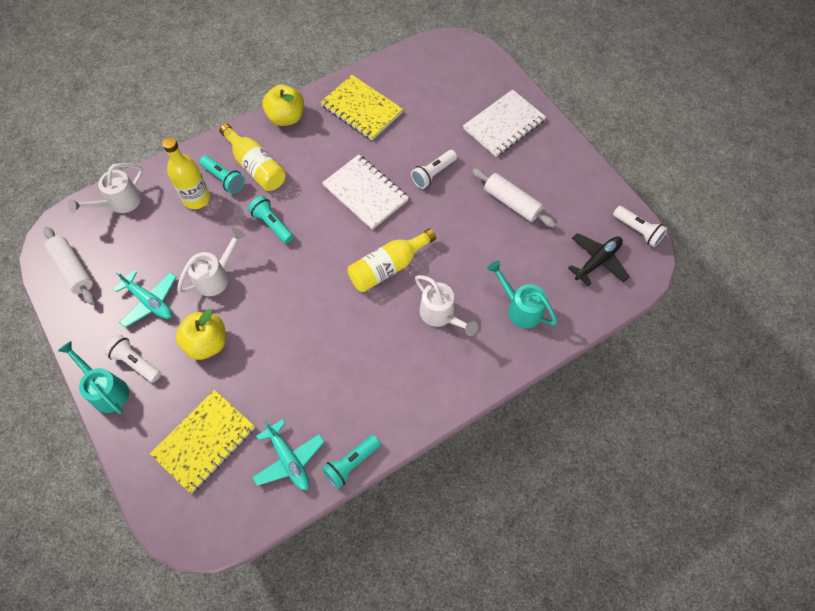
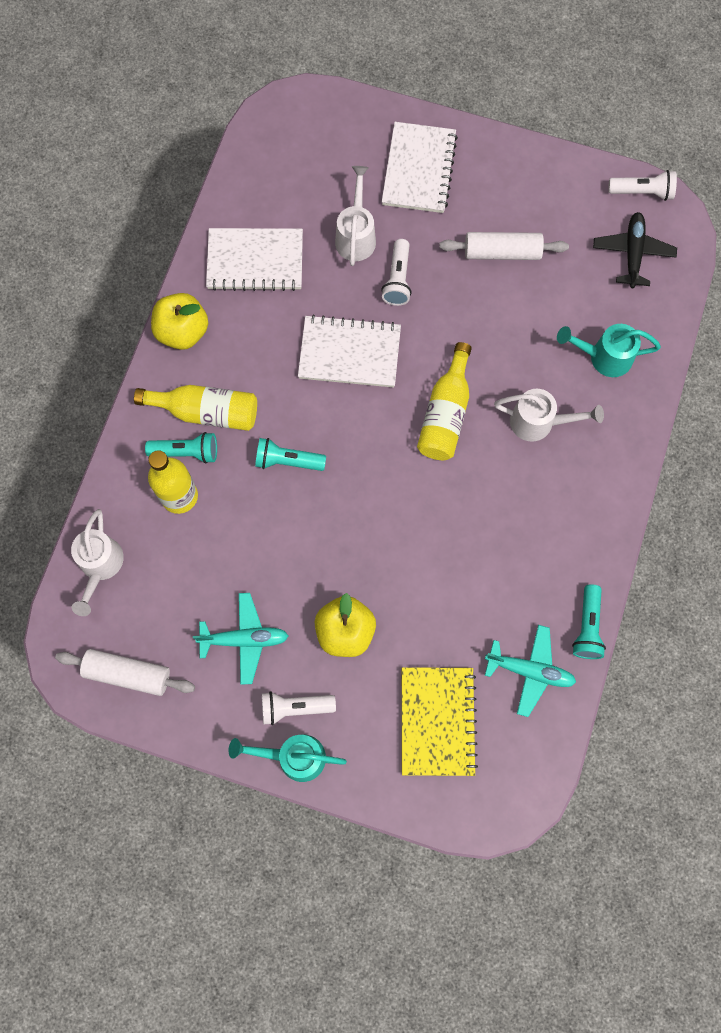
camera: 40 degrees left, 10 degrees up
white watering can [177,228,245,296] -> white watering can moved to [335,166,376,266]
yellow notebook [320,75,403,140] -> white notebook [206,228,303,291]

